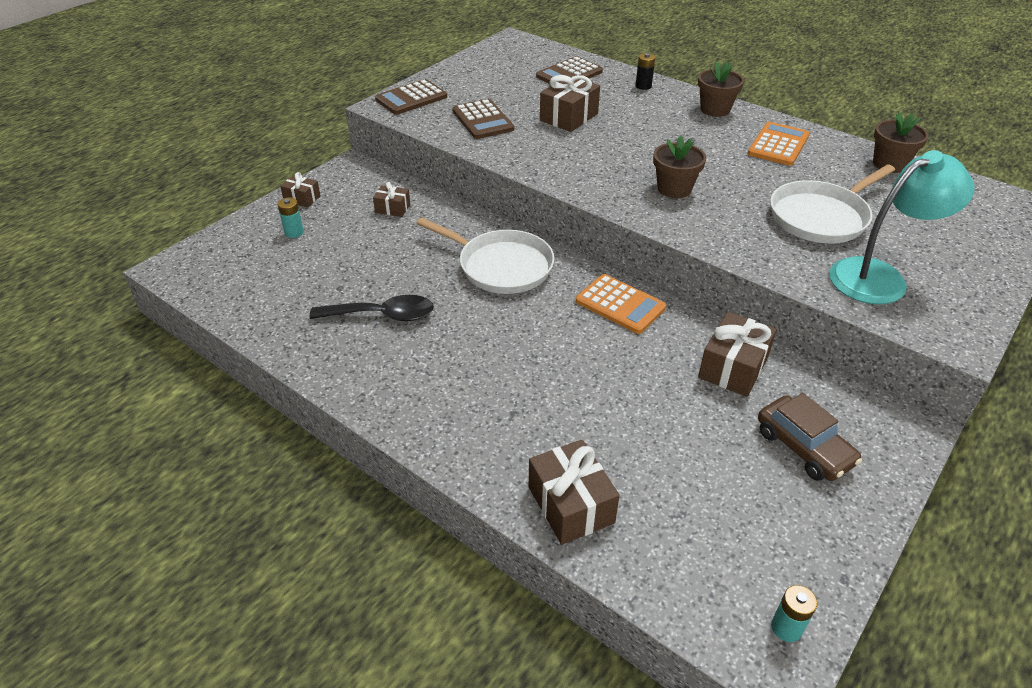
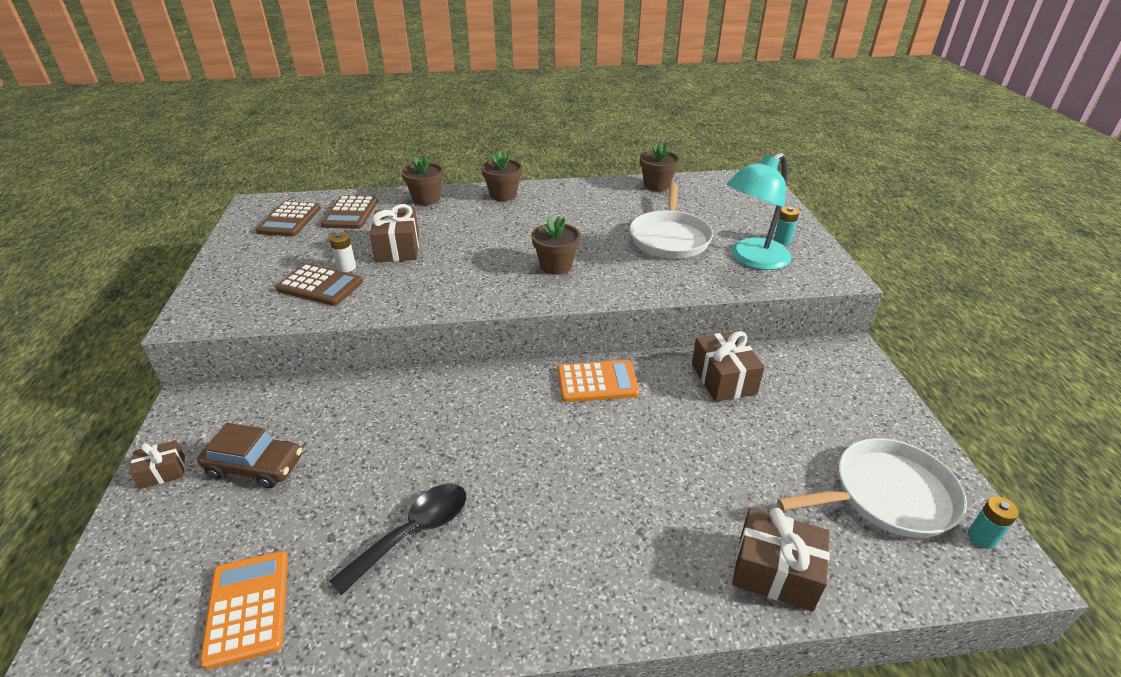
camera: 45 degrees left, 5 degrees down
turquoise battery [278,197,304,238] -> turquoise battery moved to [774,207,799,244]
brown gift [373,182,410,217] -> none
brown calculator [375,79,447,115] -> brown calculator moved to [255,201,321,237]
white pan [416,218,554,294] -> white pan moved to [777,438,967,538]
black battery [636,53,655,90] -> brown flower pot [401,155,444,205]
orange calculator [748,122,810,166] -> orange calculator moved to [200,551,288,670]
brown car [758,393,862,481] -> brown car moved to [197,423,302,488]
turquoise lamp [829,150,974,304] -> turquoise lamp turned 150 degrees counterclockwise [727,153,792,270]
none -> white battery [329,232,356,272]

